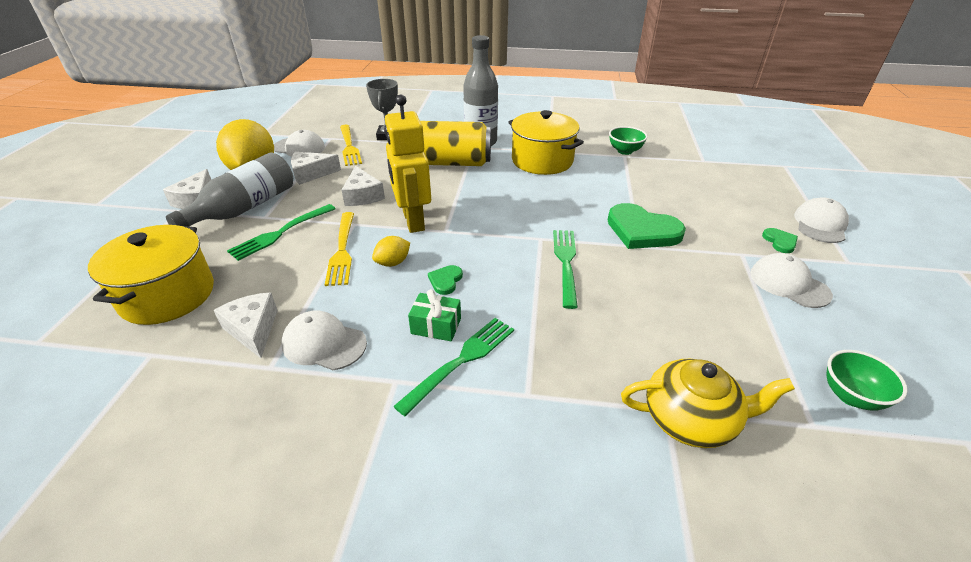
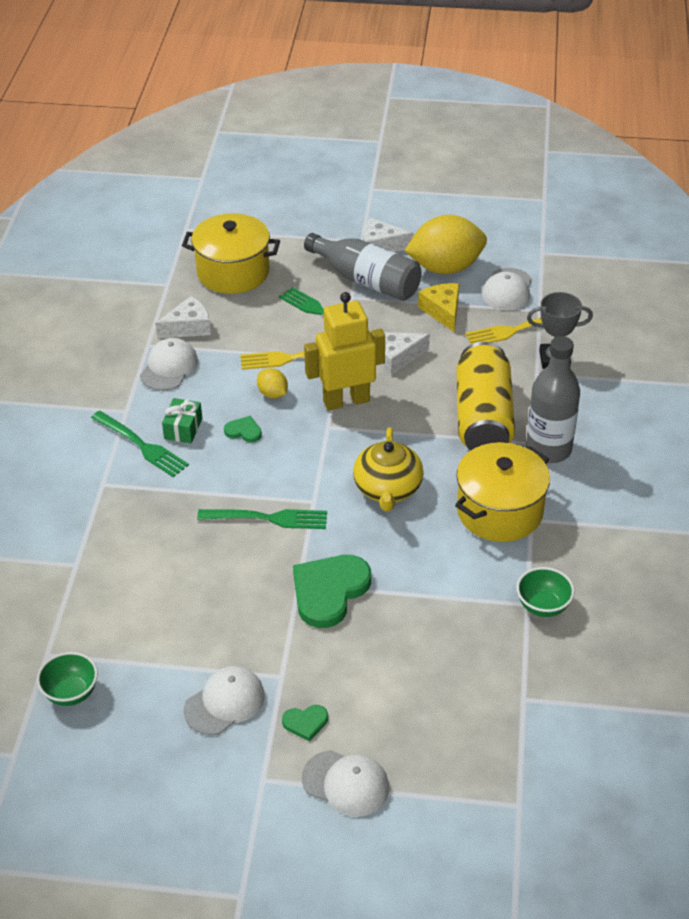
camera: 90 degrees right, 5 degrees up
white cheese [291,152,341,185] -> yellow cheese [418,283,459,332]
yellow teapot [621,359,795,448] -> yellow teapot moved to [353,427,424,511]

